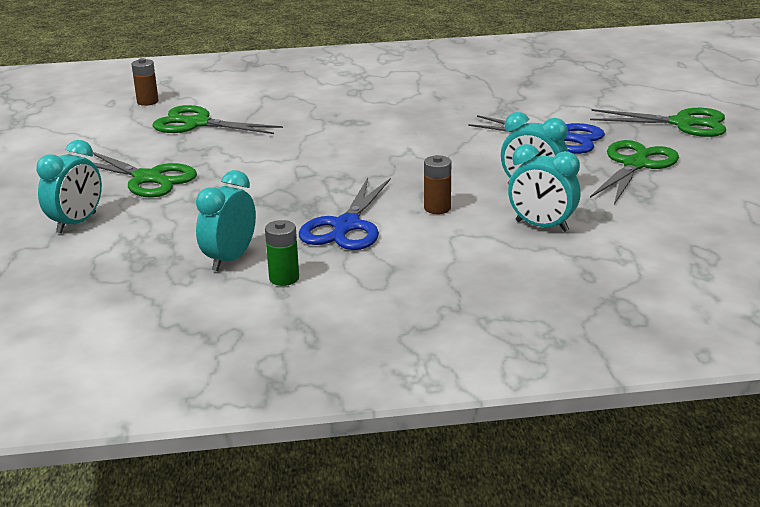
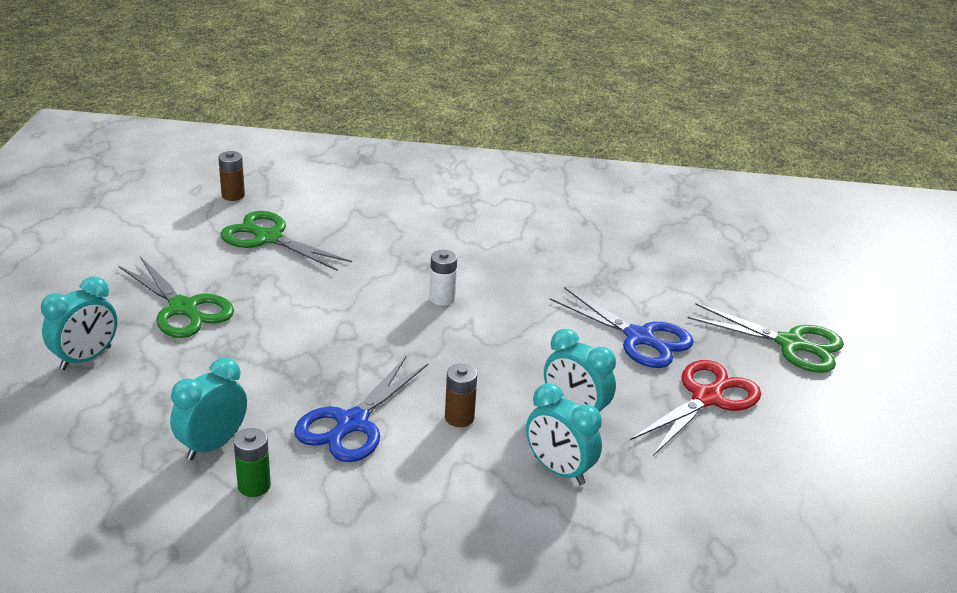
camera: 10 degrees right, 5 degrees up
green scissors [590,140,679,204] -> red scissors [630,360,761,456]
none -> white battery [430,250,457,306]

